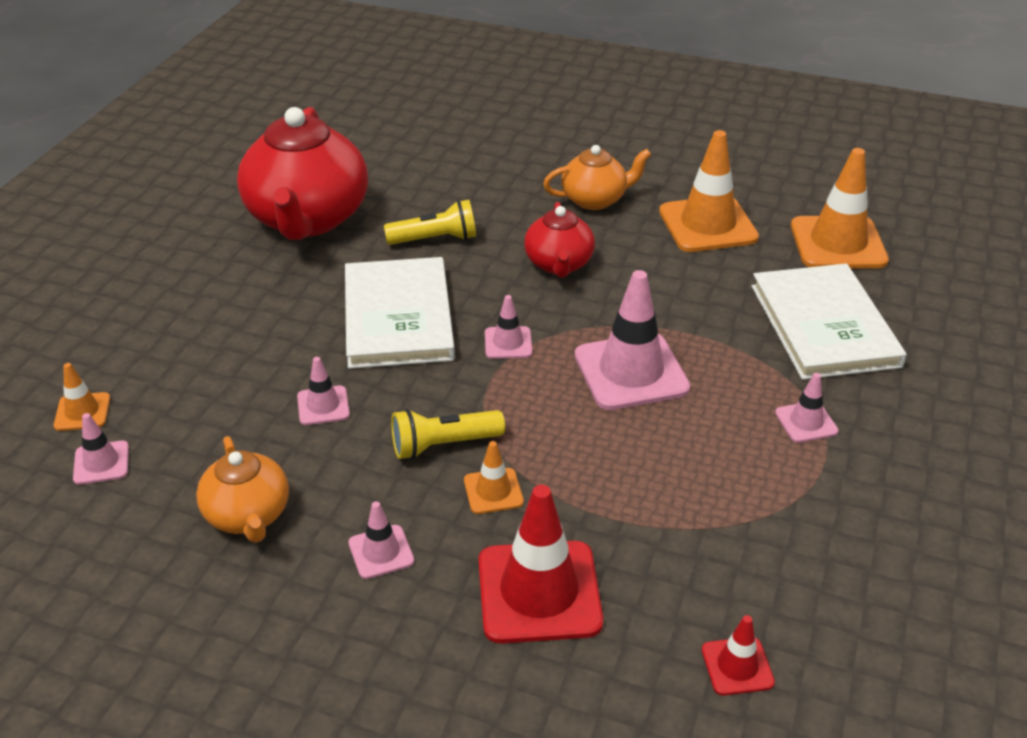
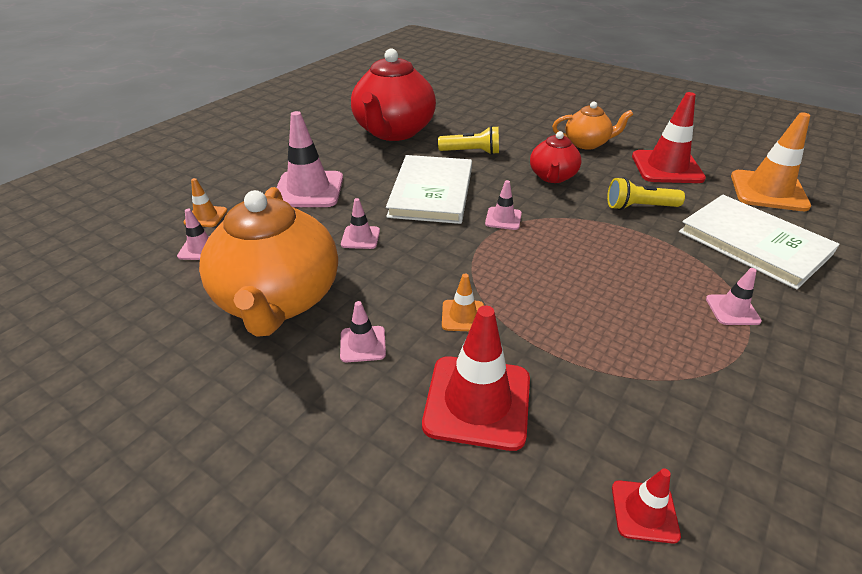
camera: 15 degrees right, 0 degrees up
orange teapot [196,436,289,543] -> orange teapot [199,187,338,337], size x1.90
yellow flashlight [391,409,505,459] -> yellow flashlight moved to [607,177,685,210]
pink traffic cone [575,270,690,410] -> pink traffic cone moved to [276,111,343,207]
orange traffic cone [659,130,759,252] -> red traffic cone [632,92,706,183]
white book [752,264,907,380] -> white book turned 45 degrees counterclockwise [679,195,840,290]

